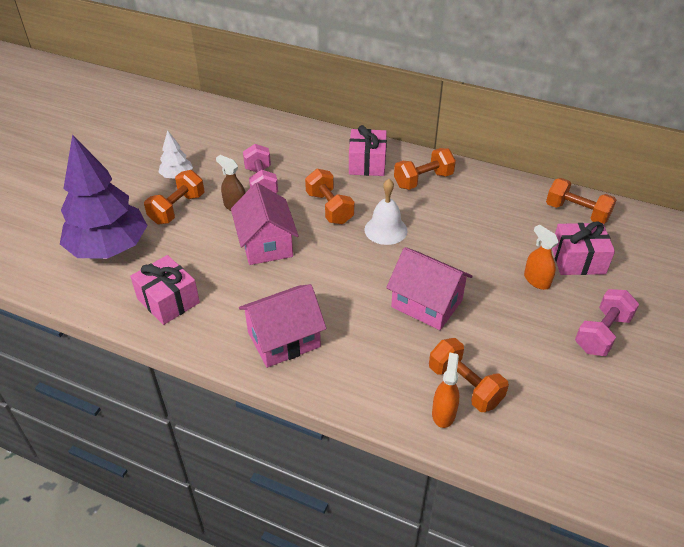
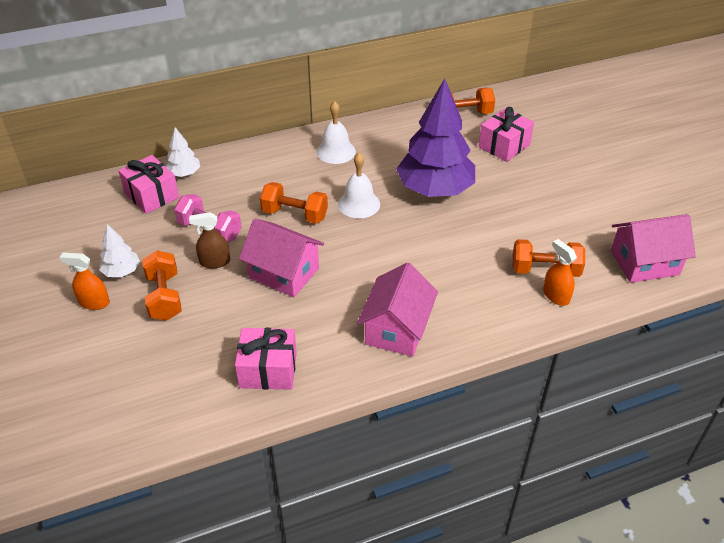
camera: 45 degrees left, 0 degrees up
purple tree [60,134,148,259] -> purple tree moved to [396,79,475,197]
pink gift [349,125,387,176] -> pink gift moved to [118,155,179,214]
pink house [386,247,473,330] -> pink house moved to [611,214,696,283]
orange dumbbell [394,148,456,190] -> white bell [316,101,356,164]
orange spray bottle [524,224,559,290] -> orange spray bottle moved to [59,252,110,310]
pink dumbbell [575,289,639,356] -> none
none -> white tree [166,127,200,177]

